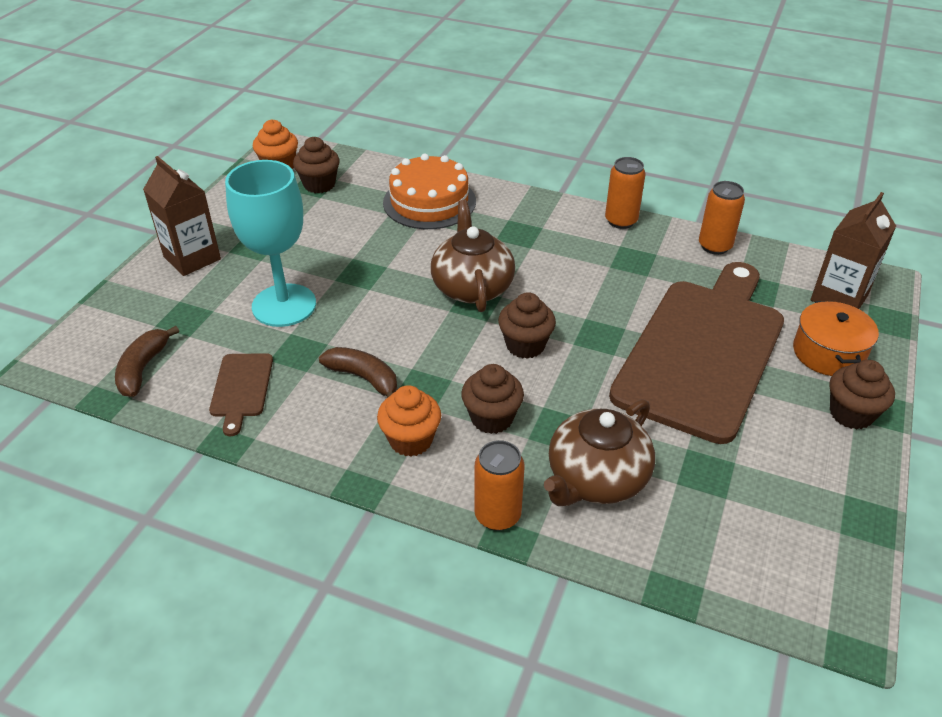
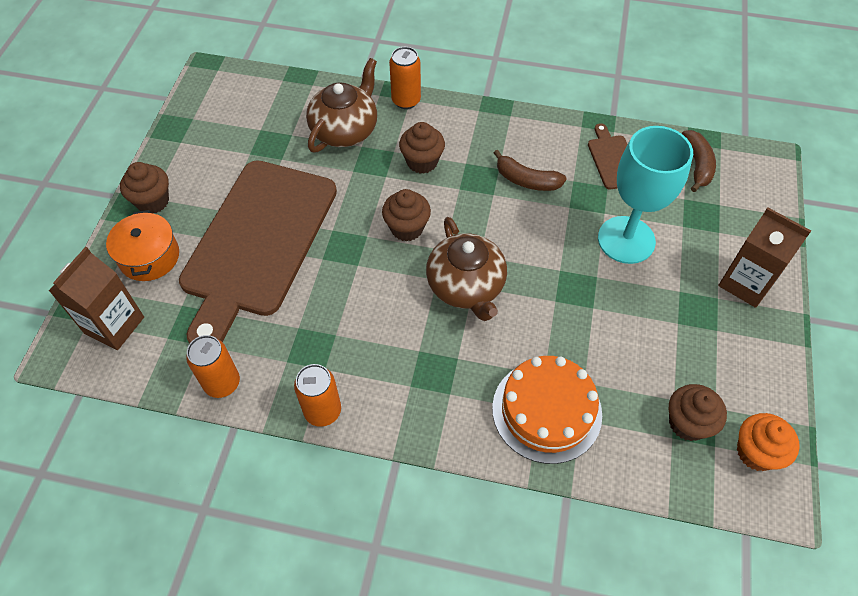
camera: 170 degrees right, 15 degrees up
orange cupcake [377,385,441,457] -> none

